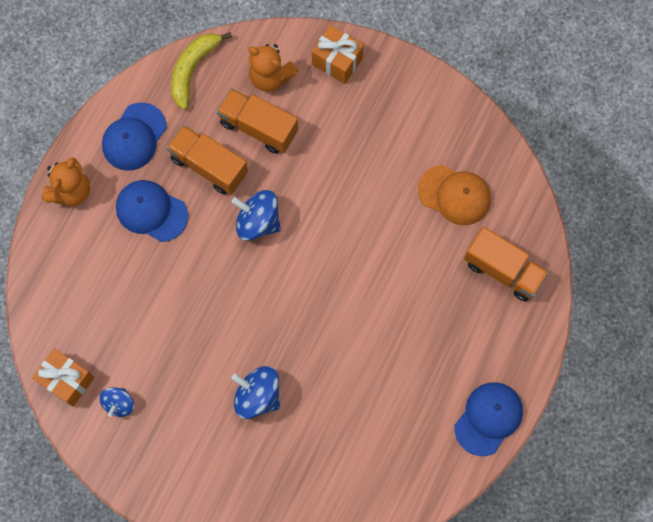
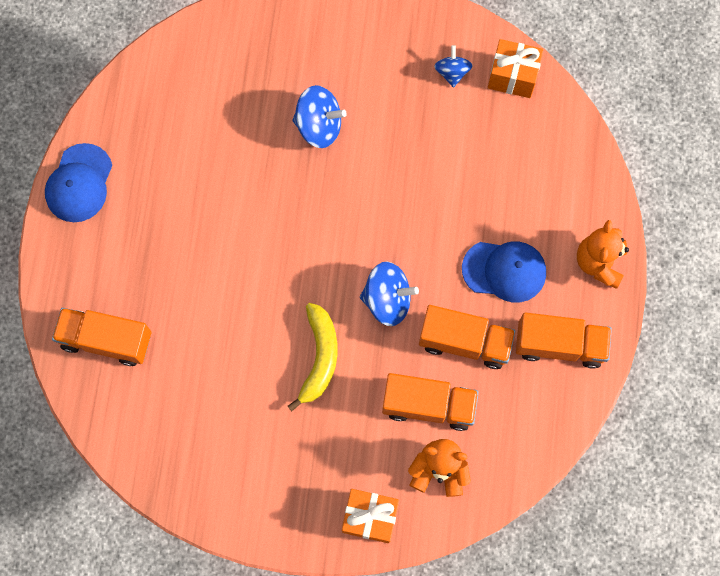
camera: 160 degrees right, 0 degrees up
blue cap [102,102,167,171] -> orange truck [516,312,612,369]
yellow banana [171,32,232,110] -> yellow banana moved to [288,303,338,411]
orange cap [418,165,491,225] -> none

